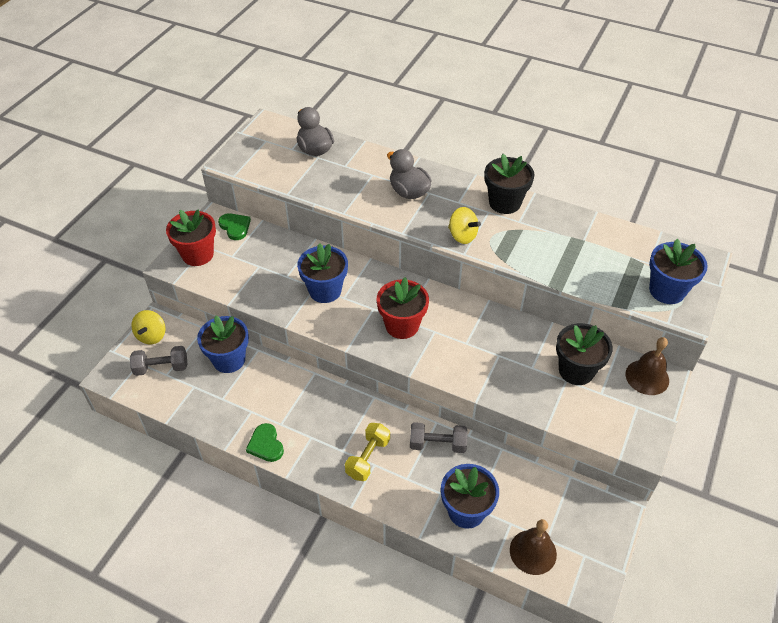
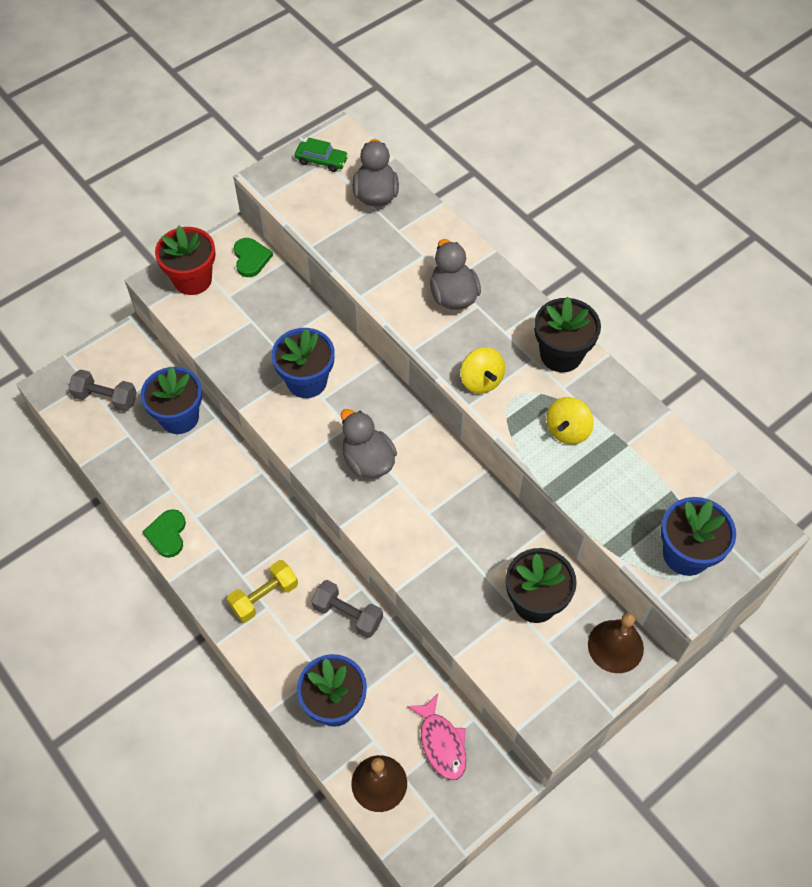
camera: 25 degrees right, 10 degrees up
yellow spinning top [131,310,166,344] -> yellow spinning top moved to [546,397,594,444]
red flower pot [377,277,429,339] -> grey duck [341,409,397,478]
none -> green car [295,138,348,172]
none -> pink fish [407,694,466,780]

